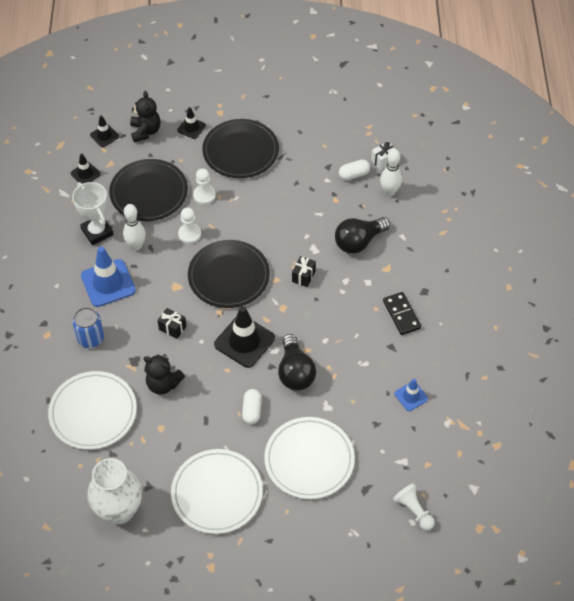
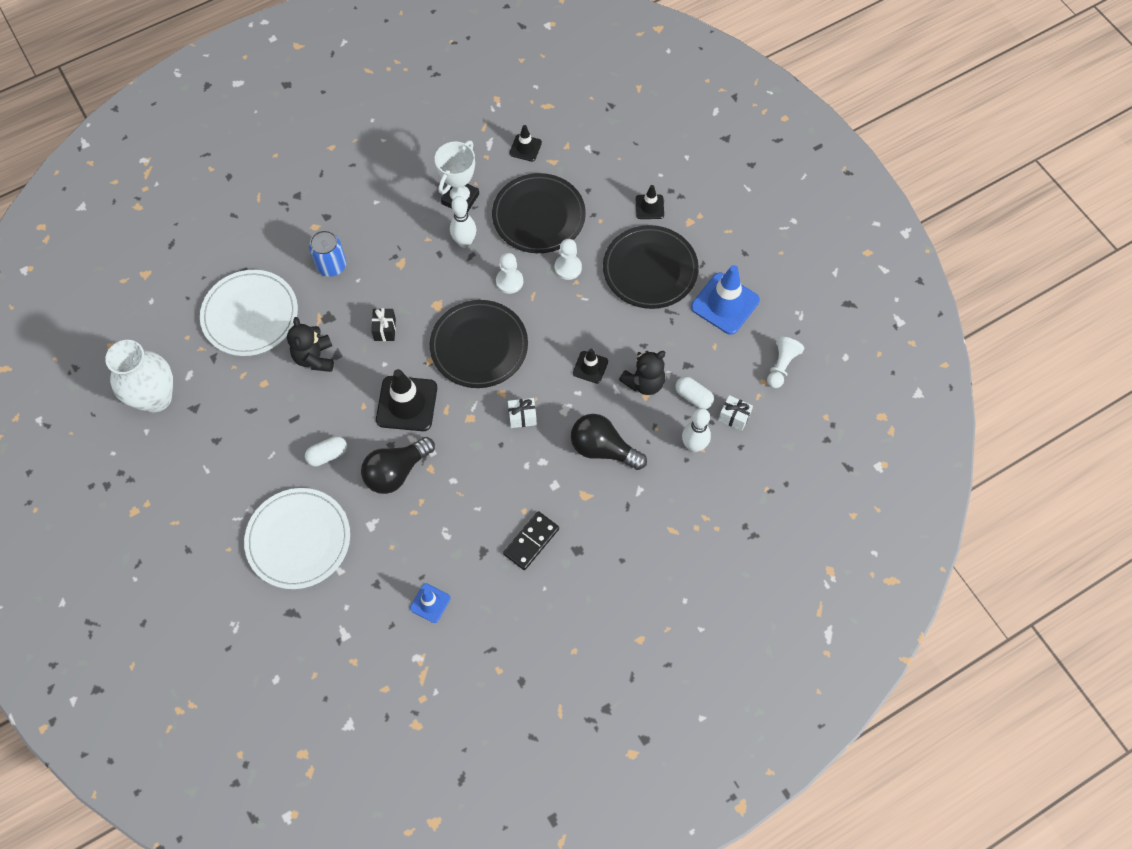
camera: 60 degrees right, 10 degrees up
blue traffic cone [81,247,136,307] -> blue traffic cone moved to [691,265,760,335]
black traffic cone [90,115,119,147] -> black traffic cone moved to [573,348,608,384]
black teddy bear [130,91,161,143] -> black teddy bear moved to [619,351,665,395]
white plate [171,449,263,534] -> none
black gift [292,256,316,287] -> white gift [508,398,537,428]
white pawn [393,483,435,530] -> white pawn moved to [767,337,804,388]

